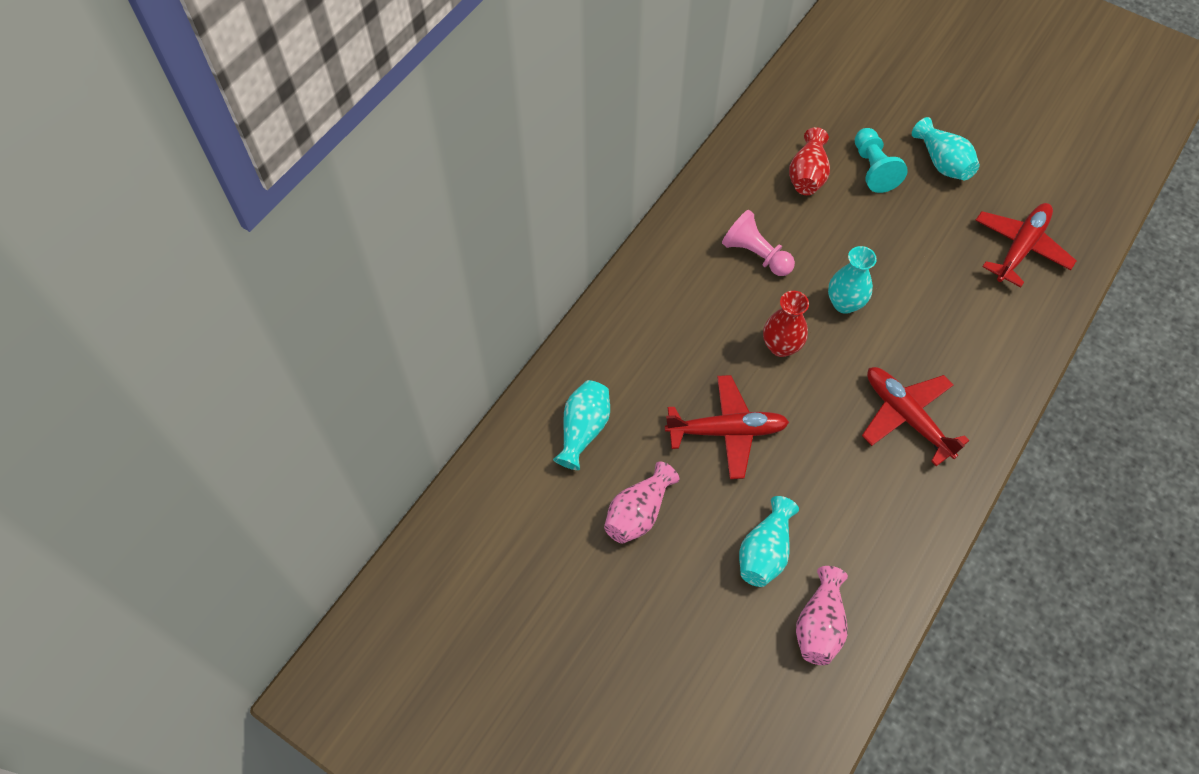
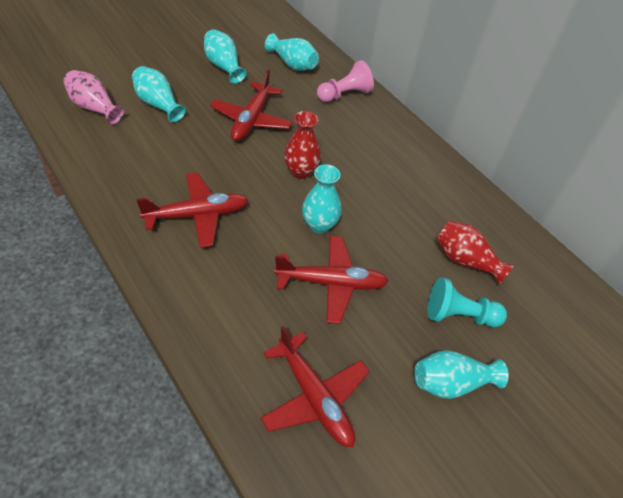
camera: 105 degrees right, 10 degrees down
pink vase [604,461,679,544] -> turquoise vase [204,29,247,84]
pink pawn [722,210,795,276] -> pink pawn moved to [317,60,374,102]
none -> red plane [274,236,389,324]

